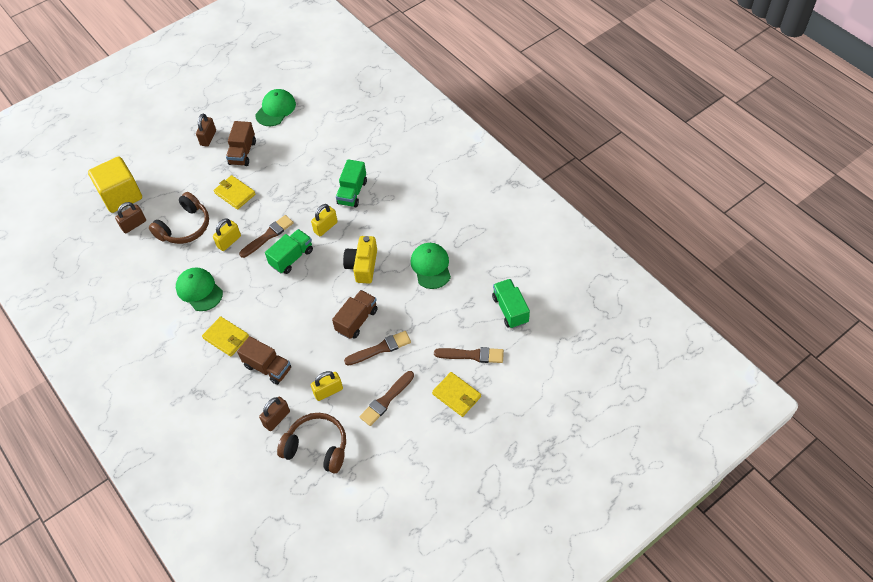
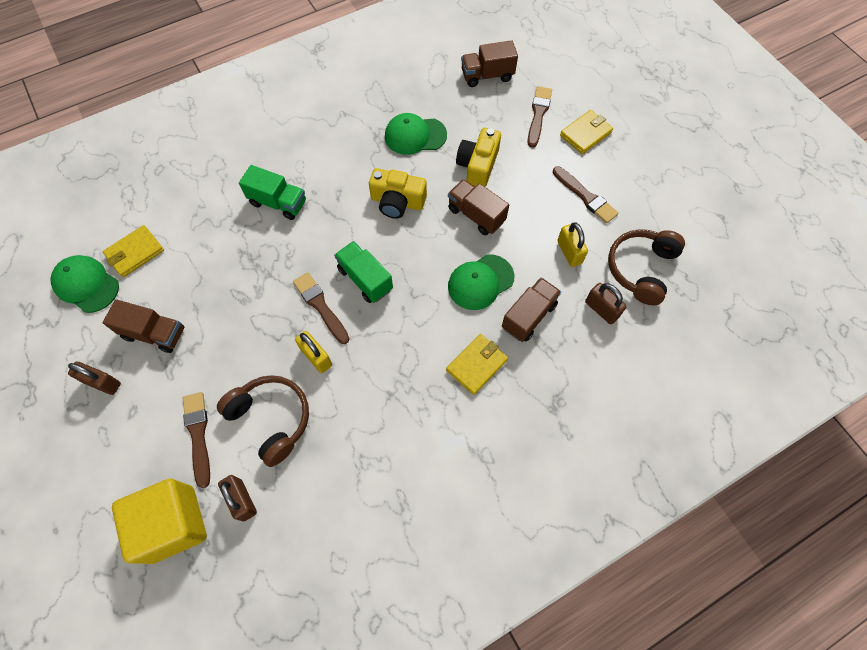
camera: 85 degrees left, 10 degrees up
green cap [176,267,223,311] -> green cap moved to [448,254,514,310]
yellow wallet [214,175,256,210] -> yellow wallet moved to [103,225,164,277]
yellow padlock [311,204,338,236] -> none
brown brush [344,331,411,365] -> brown brush moved to [183,392,210,488]
green truck [492,279,530,329] -> brown truck [461,40,518,87]
none -> yellow camera [456,128,501,187]

